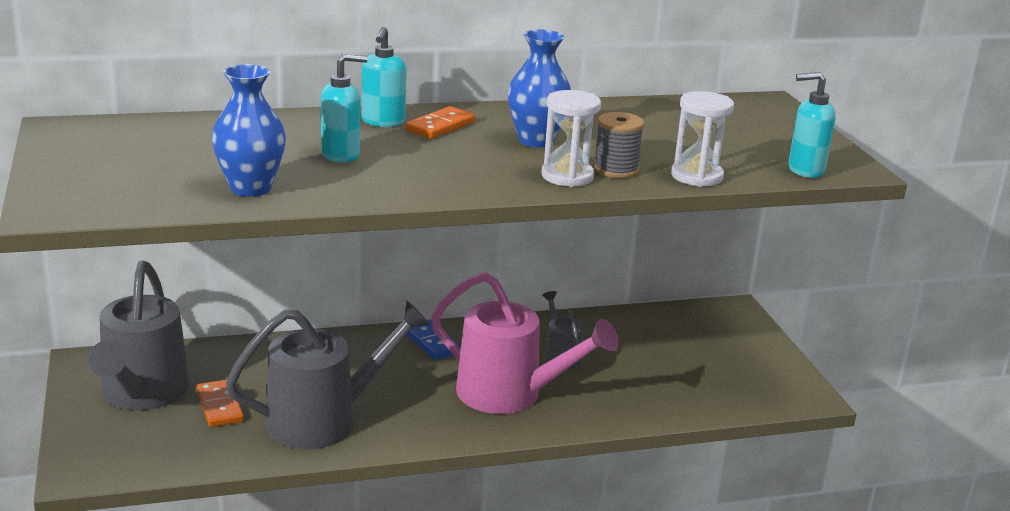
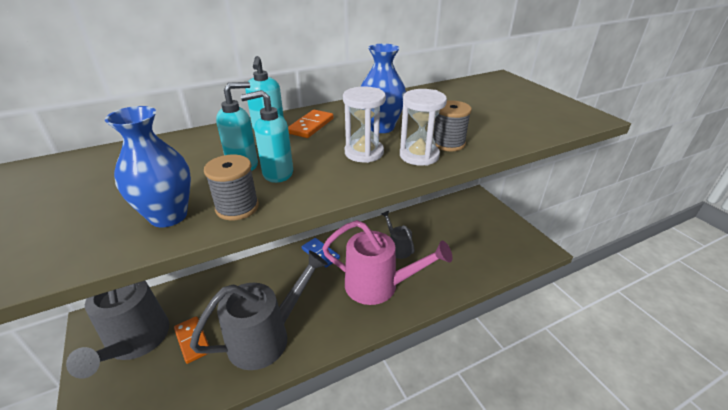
camera: 10 degrees left, 10 degrees up
white hourglass [671,91,734,187] -> white hourglass moved to [343,86,386,163]
turquoise soap dispenser [788,72,836,178] -> turquoise soap dispenser moved to [240,90,293,183]
none -> grey spool [204,154,259,221]

